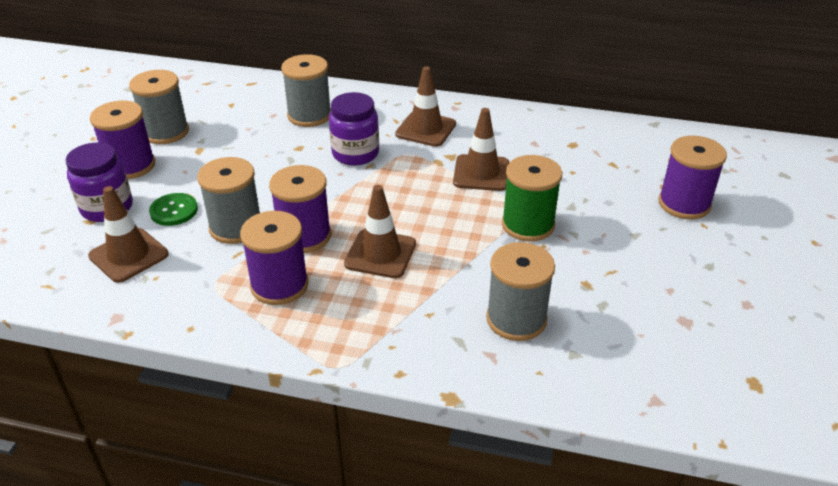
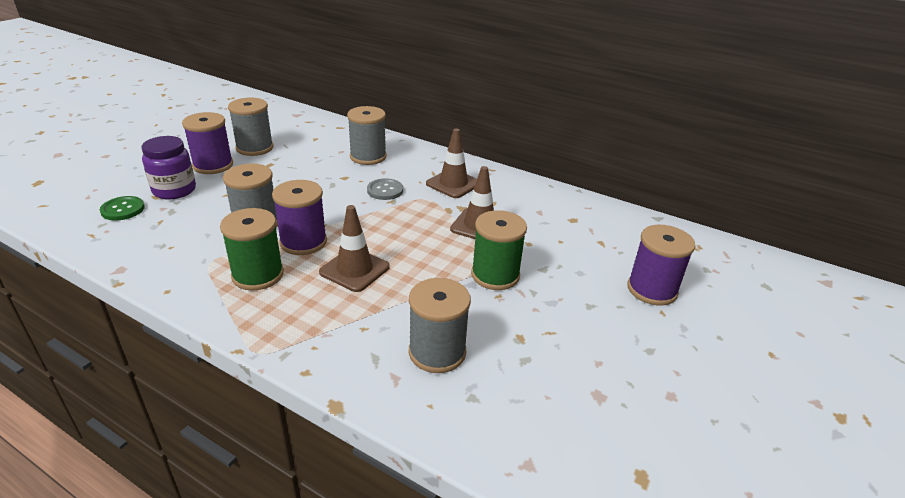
camera: 15 degrees right, 5 degrees down
brown traffic cone [88,186,169,283] -> none
green button [149,193,198,226] -> green button moved to [100,196,145,220]
purple spool [240,211,309,305] -> green spool [220,208,284,290]
purple jar [329,92,379,166] -> grey button [367,178,403,200]

